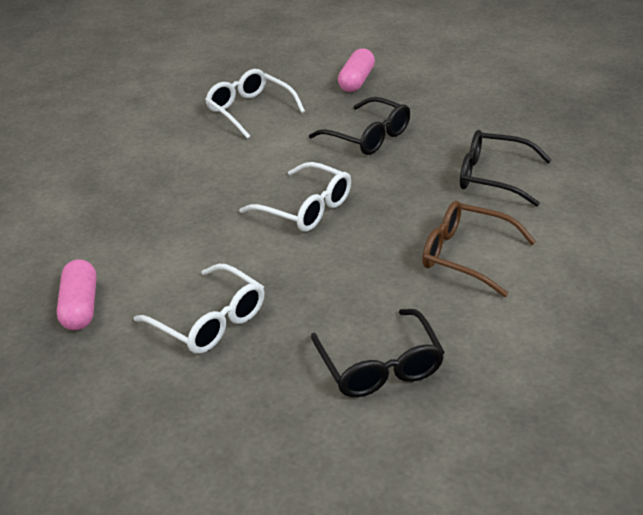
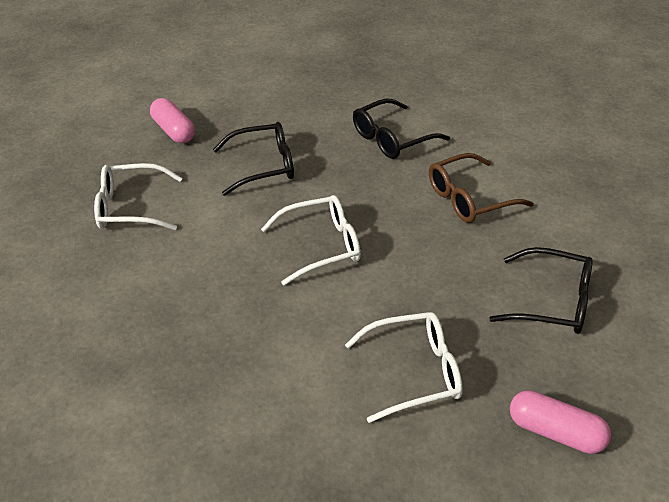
camera: 55 degrees left, 5 degrees up
pink capsule [57,259,97,330] -> pink capsule moved to [510,390,611,454]

